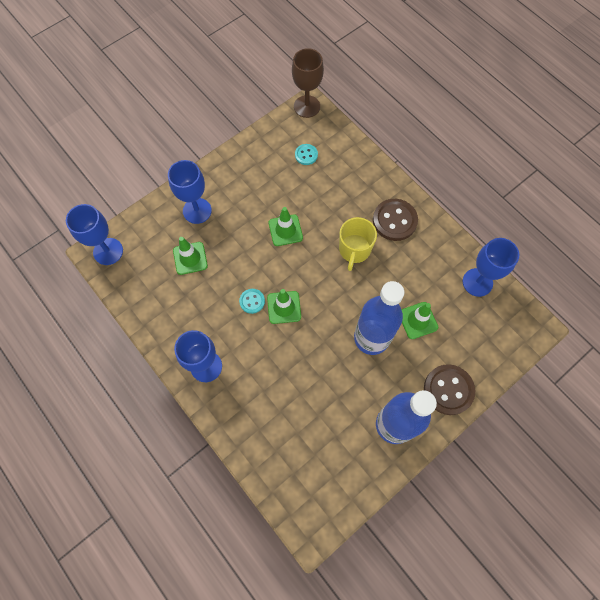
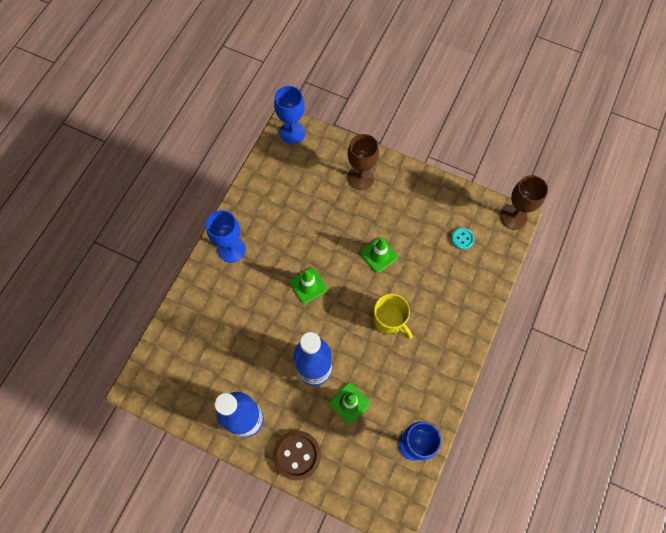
camera: 65 degrees right, 0 degrees up
blue goblet [168,160,212,224] -> brown goblet [348,134,379,190]
green traffic cone [173,237,208,275] -> none
turquoise button [239,289,265,314] -> none
yellow mug [339,217,377,271] -> yellow mug turned 120 degrees counterclockwise [374,294,412,339]
brown button [373,199,418,241] -> none

